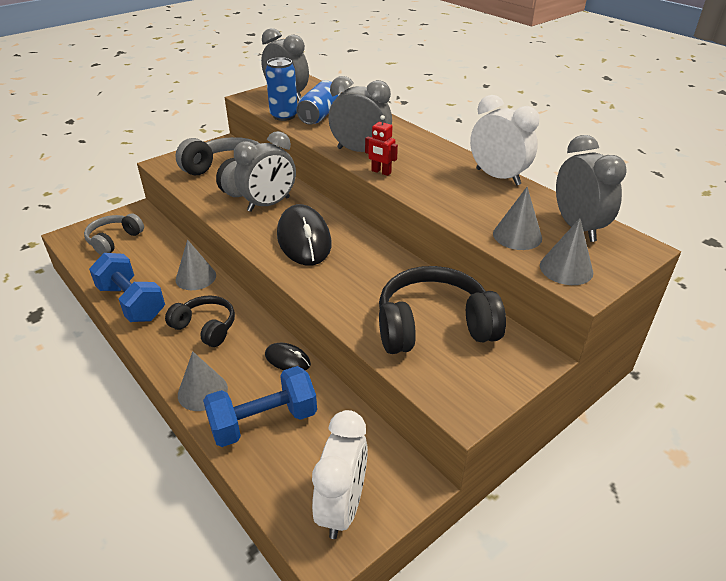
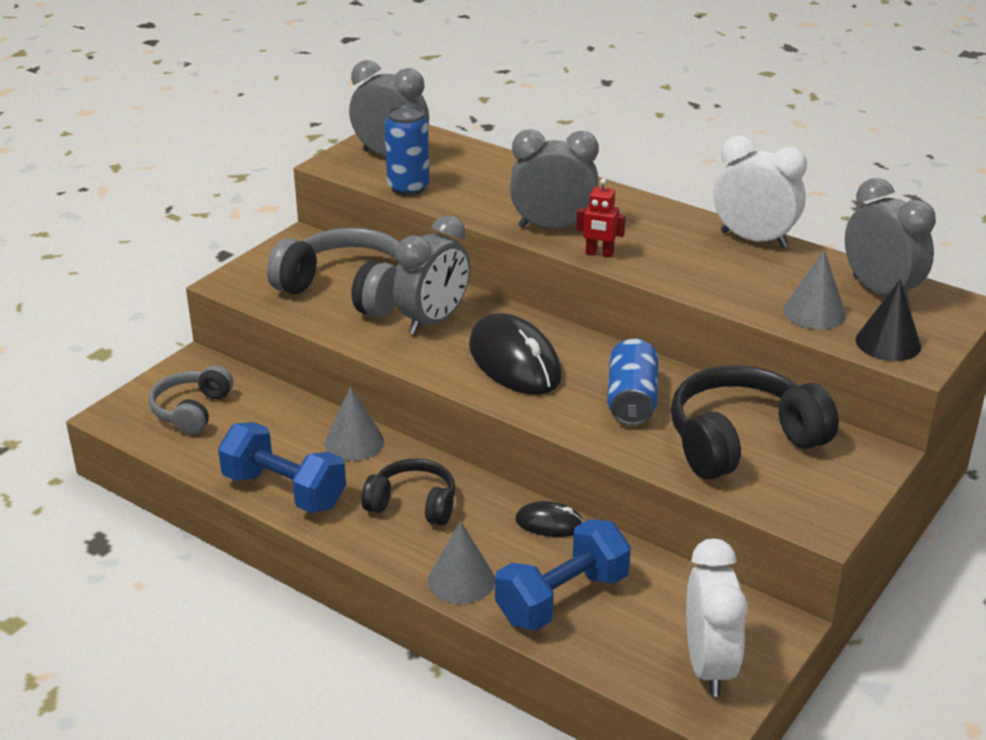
camera: 15 degrees left, 5 degrees down
blue can [296,80,340,125] -> blue can moved to [607,338,659,426]
grey cone [540,218,593,285] -> black cone [856,279,921,361]

